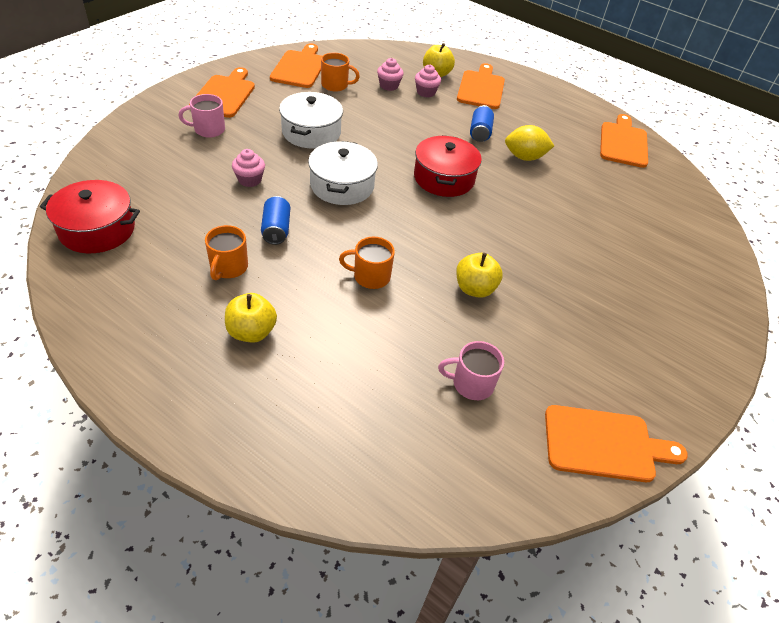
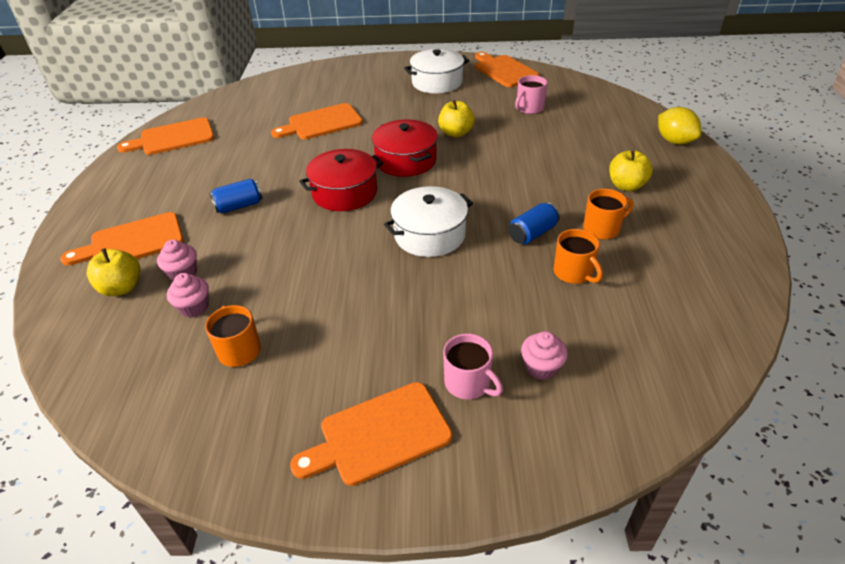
camera: 120 degrees left, 5 degrees down
red pot [40,180,140,253] -> red pot moved to [372,119,438,177]
pink cupcake [232,149,265,187] -> pink cupcake moved to [521,331,568,380]
orange cutting board [270,43,322,88] -> orange cutting board moved to [271,103,363,139]
white pot [279,92,343,149] -> white pot moved to [404,49,470,94]
orange mug [339,237,395,289] -> orange mug moved to [554,229,603,284]
pink mug [438,341,504,400] -> pink mug turned 75 degrees clockwise [515,75,548,114]
yellow lemon [505,125,554,161] -> yellow lemon moved to [658,107,702,144]

